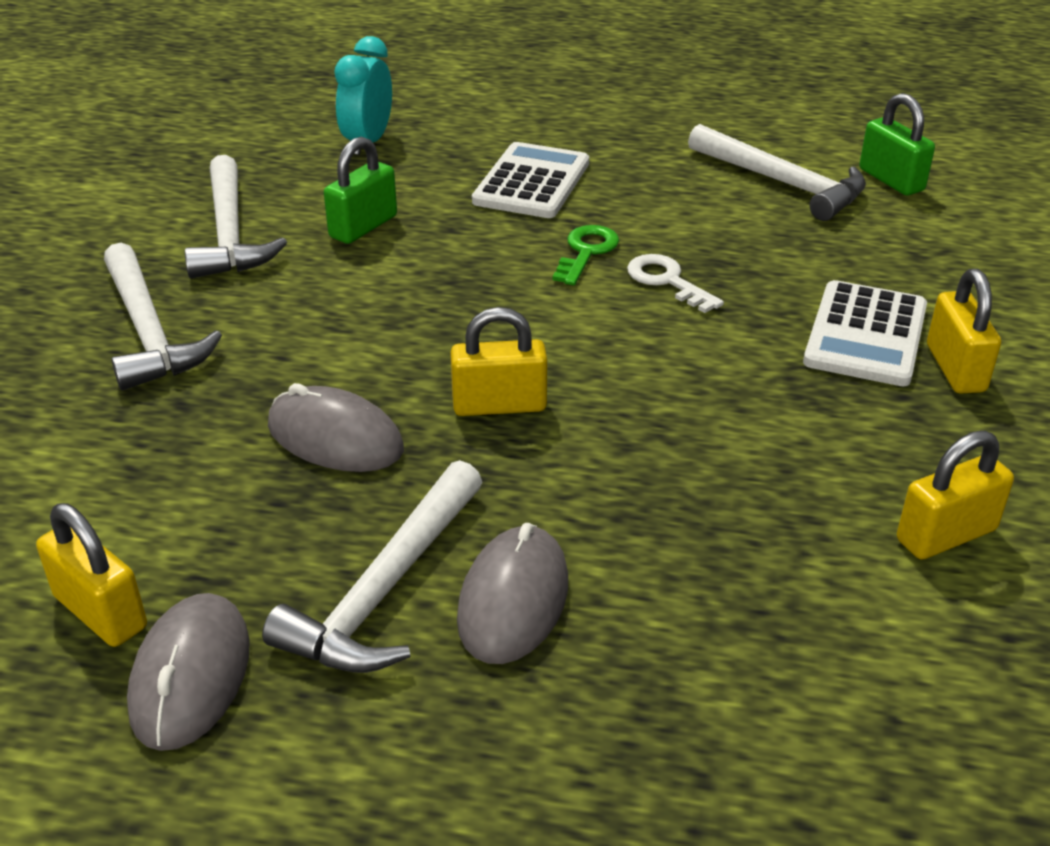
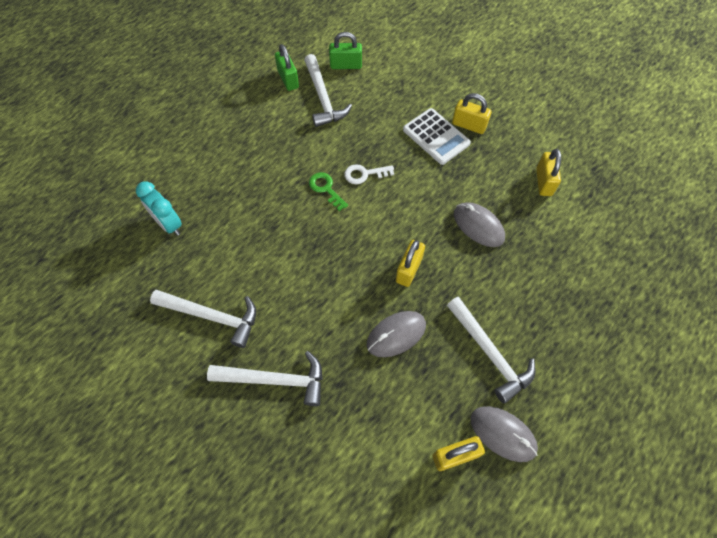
camera: 60 degrees left, 25 degrees up
green padlock [324,137,397,244] -> green padlock moved to [275,44,299,91]
grey mouse [457,523,568,664] -> grey mouse moved to [454,202,505,247]
white calculator [472,142,589,218] -> none
white hammer [688,124,866,221] -> white hammer turned 90 degrees clockwise [304,54,352,127]

